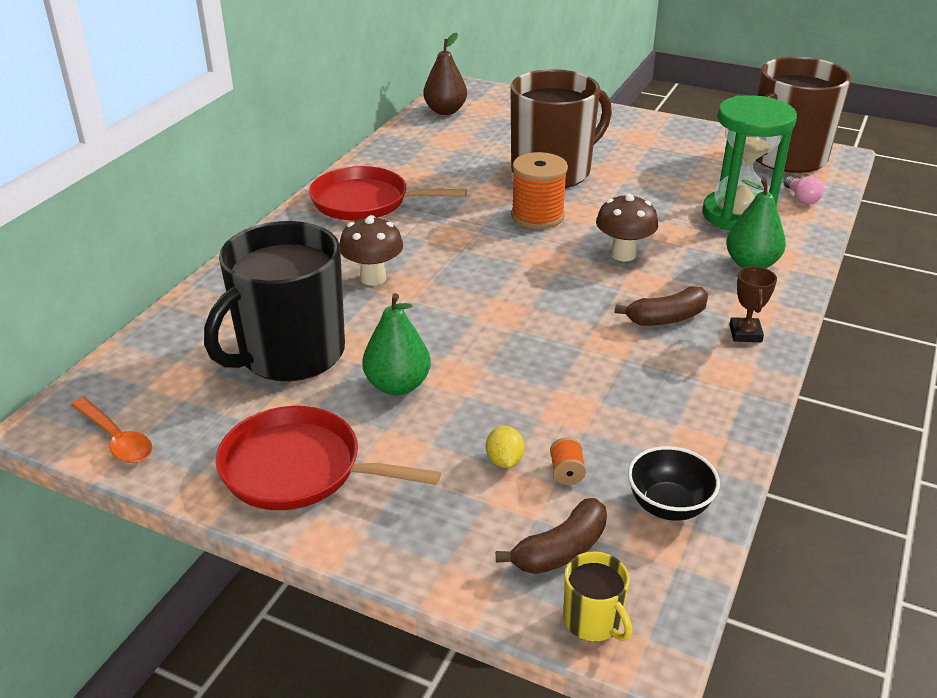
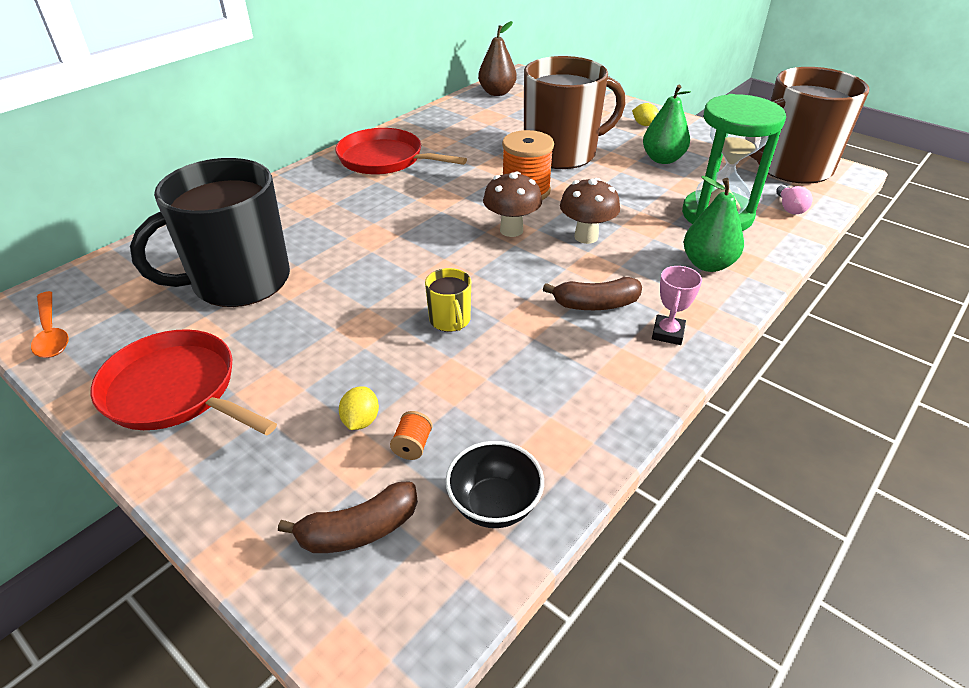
camera: 15 degrees right, 5 degrees up
brown mushroom [340,215,403,286] -> brown mushroom moved to [483,171,542,237]
green pear [362,293,431,395] -> green pear moved to [643,85,691,164]
yellow mug [563,552,632,642] -> yellow mug moved to [425,268,471,332]
brown trophy [729,266,777,342] -> pink trophy [652,266,702,345]
none -> yellow lemon [632,103,659,126]

